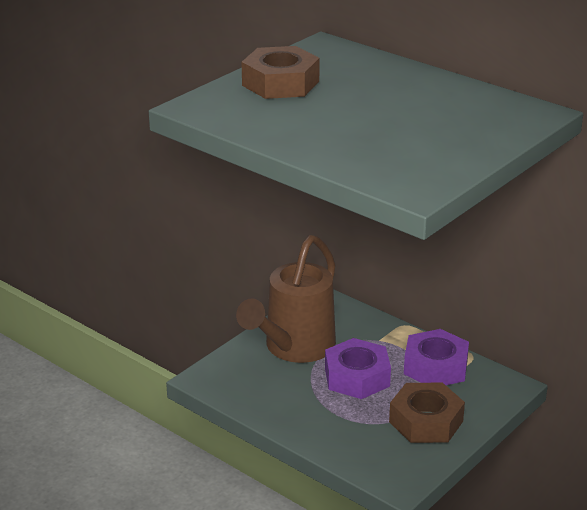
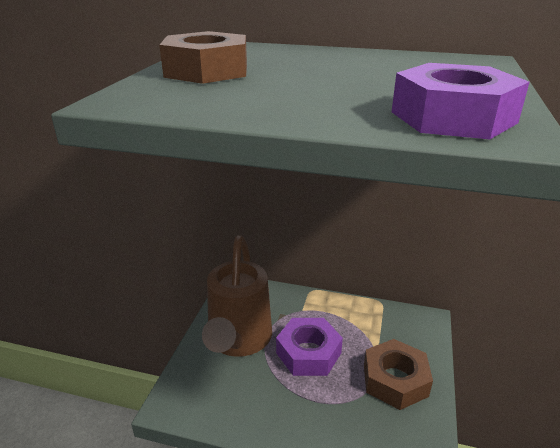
camera: 25 degrees left, 0 degrees up
purple nut [404,329,469,385] -> purple nut moved to [392,63,530,139]

